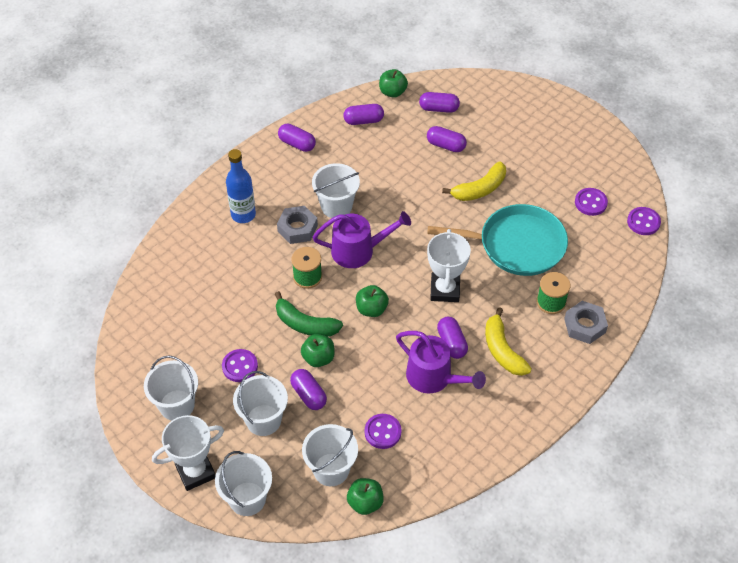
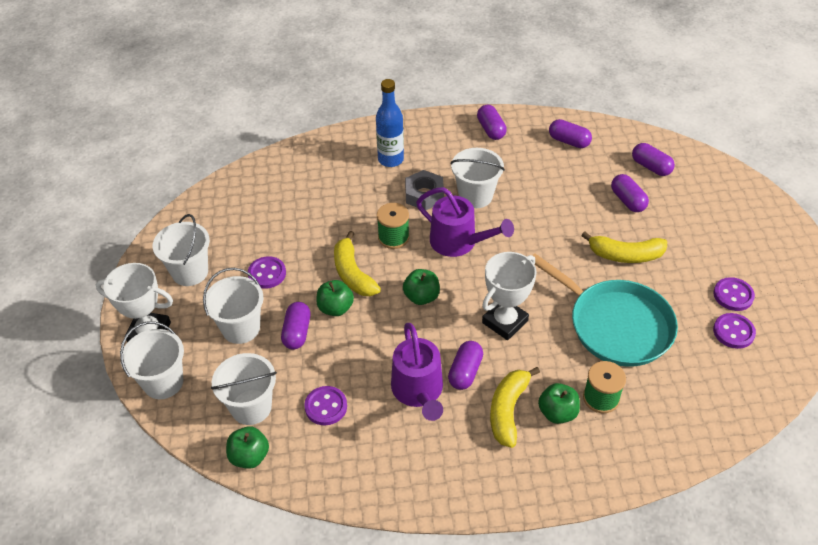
camera: 40 degrees right, 5 degrees down
green banana [275,291,343,337] -> yellow banana [334,231,381,296]
green apple [379,69,408,98] -> green apple moved to [538,383,580,424]
grey nut [564,301,608,344] -> none
purple button [627,207,661,235] -> purple button moved to [714,277,755,311]

